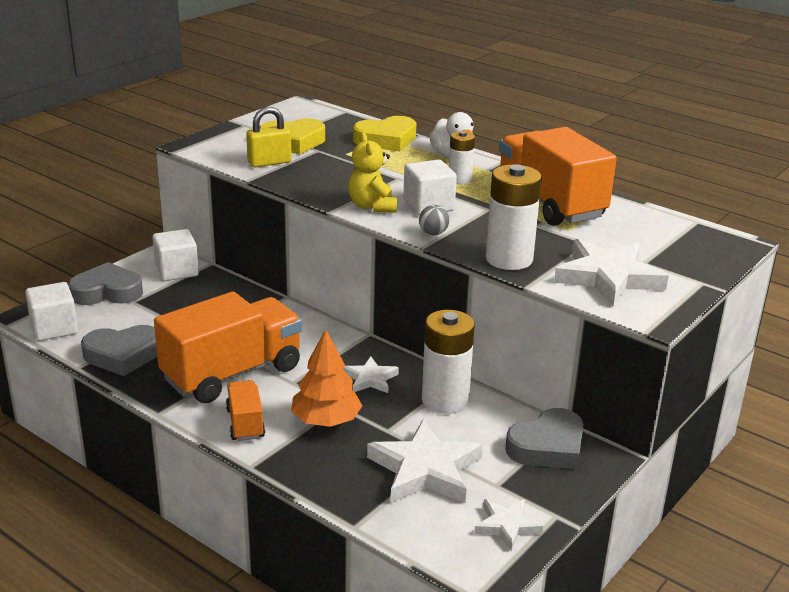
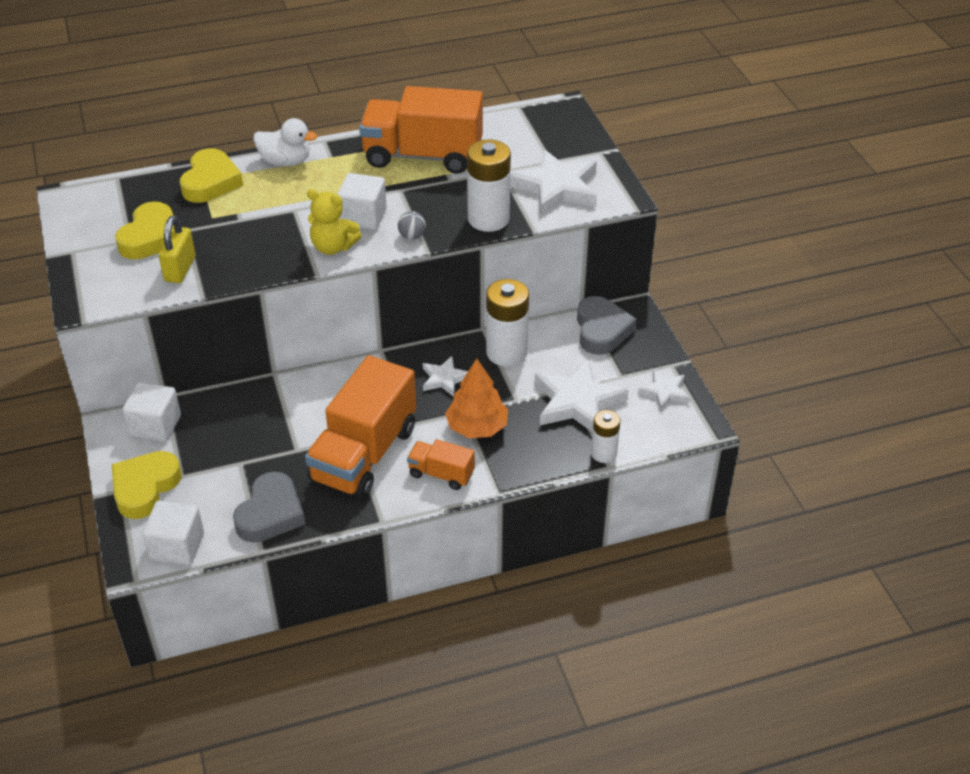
camera: 55 degrees left, 15 degrees up
grey heart [68,262,143,305] -> yellow heart [111,451,182,519]
orange truck [154,291,302,403] -> orange truck turned 150 degrees counterclockwise [305,355,416,499]
white battery [449,131,475,184] -> white battery moved to [591,410,620,463]

